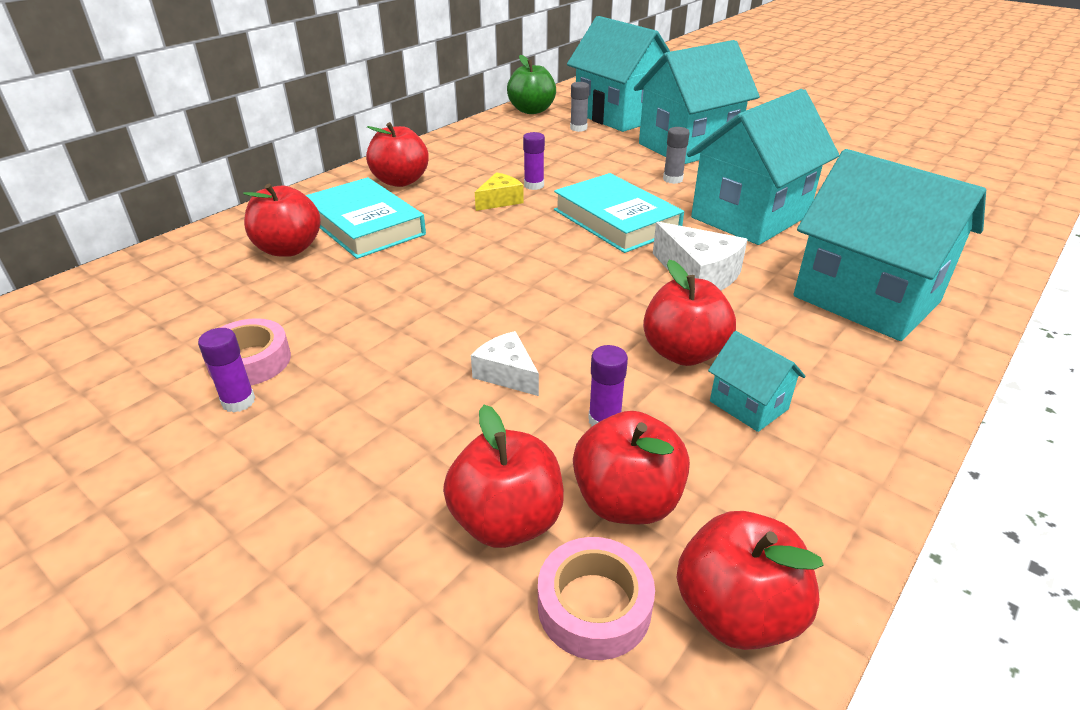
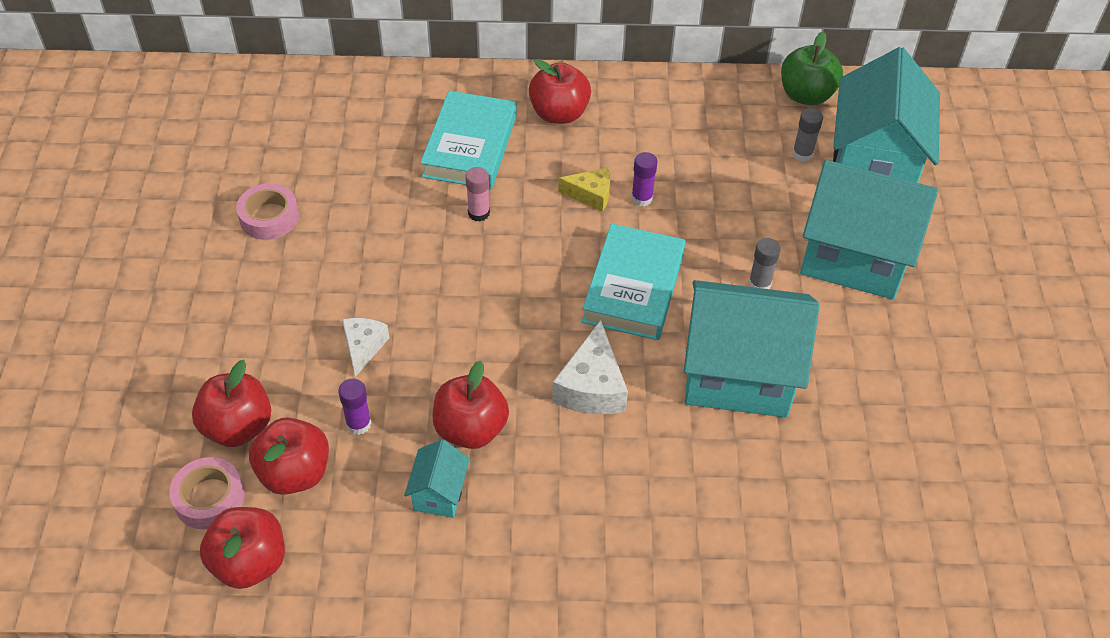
camera: 50 degrees right, 15 degrees up
purple glue stick [198,328,255,413] -> none
red apple [243,184,321,257] -> none
turquoise house [793,149,986,341] -> none
none -> pink glue stick [465,167,490,221]

